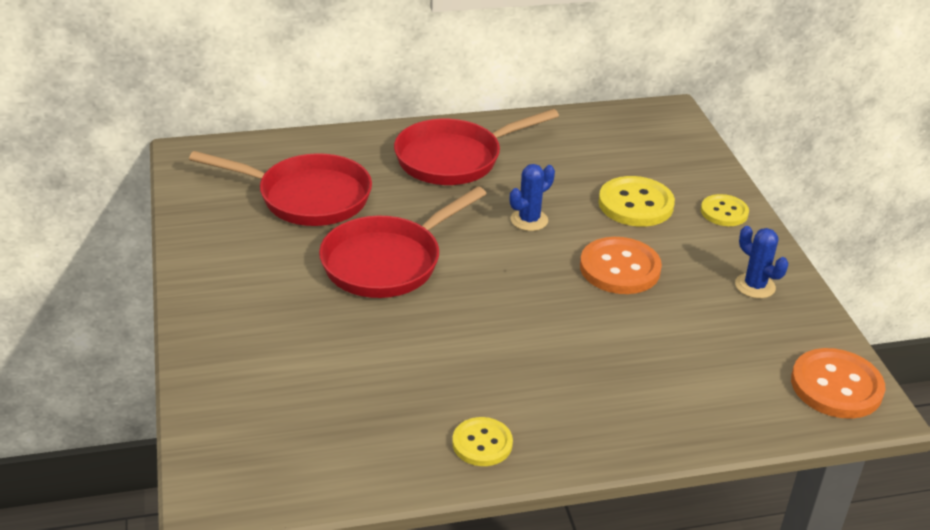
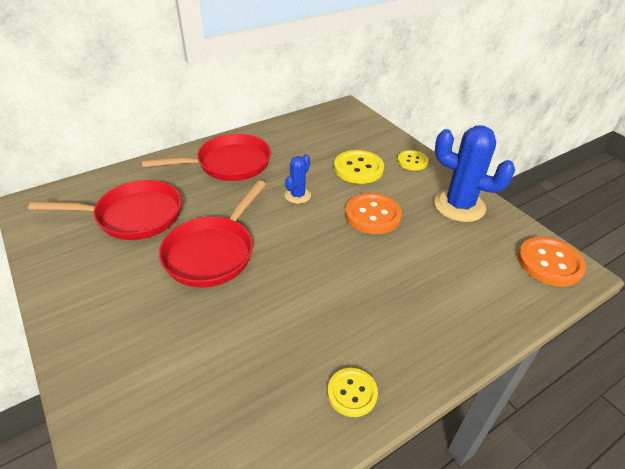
camera: 20 degrees left, 5 degrees up
red pan [394,109,559,185] -> red pan turned 150 degrees counterclockwise [142,134,271,181]
blue cactus [735,226,788,298] -> blue cactus [434,125,515,222], size x1.91

